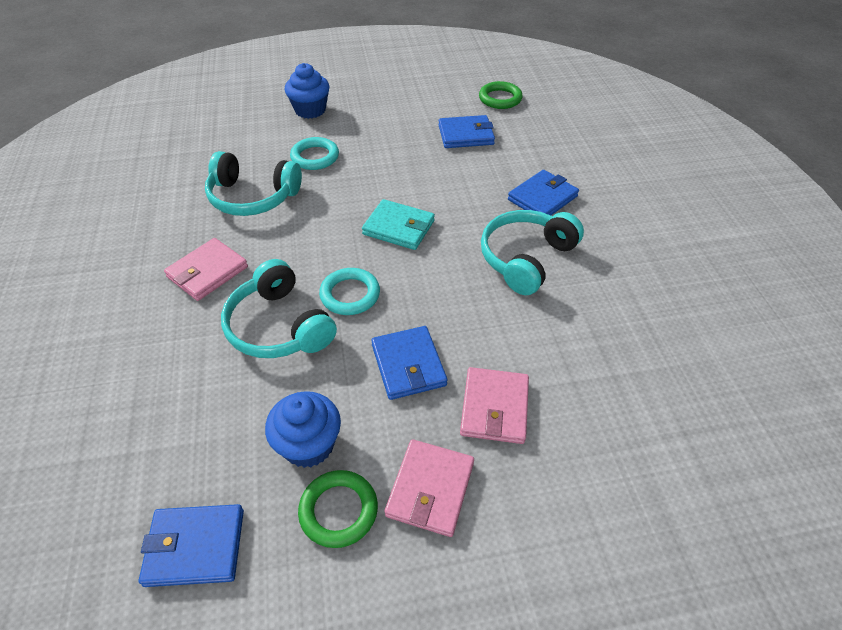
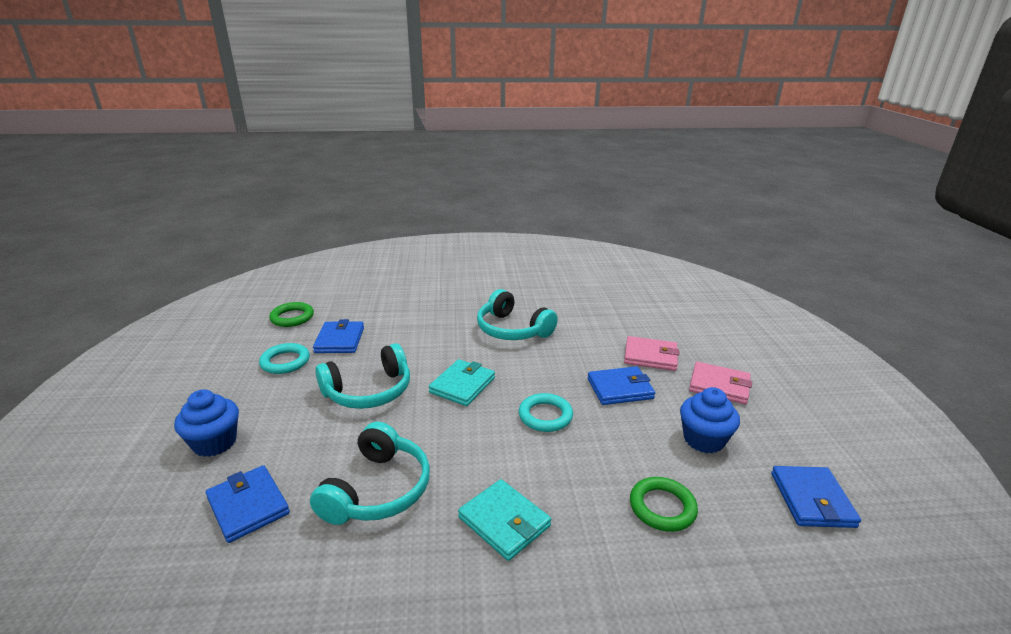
camera: 85 degrees left, 20 degrees down
pink wallet [164,238,248,301] -> turquoise wallet [458,479,551,561]
turquoise headphones [221,259,337,358] -> turquoise headphones moved to [315,343,410,409]
turquoise ring [290,137,339,170] -> turquoise ring moved to [259,343,310,374]
green ring [298,470,378,548] -> green ring moved to [630,477,698,532]
blue wallet [508,170,579,215] -> blue wallet moved to [206,465,290,543]

